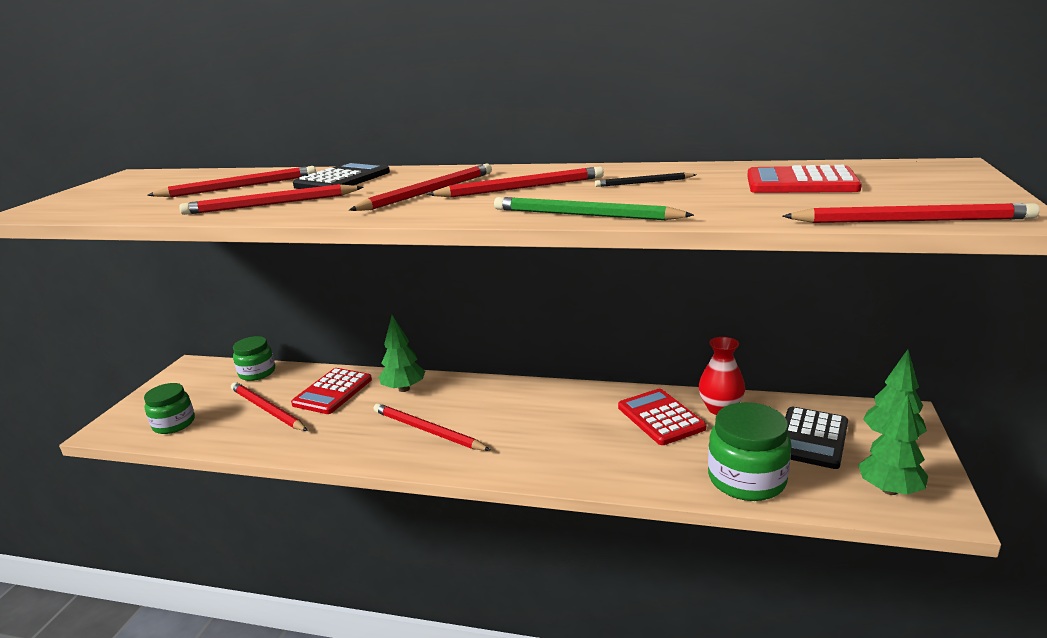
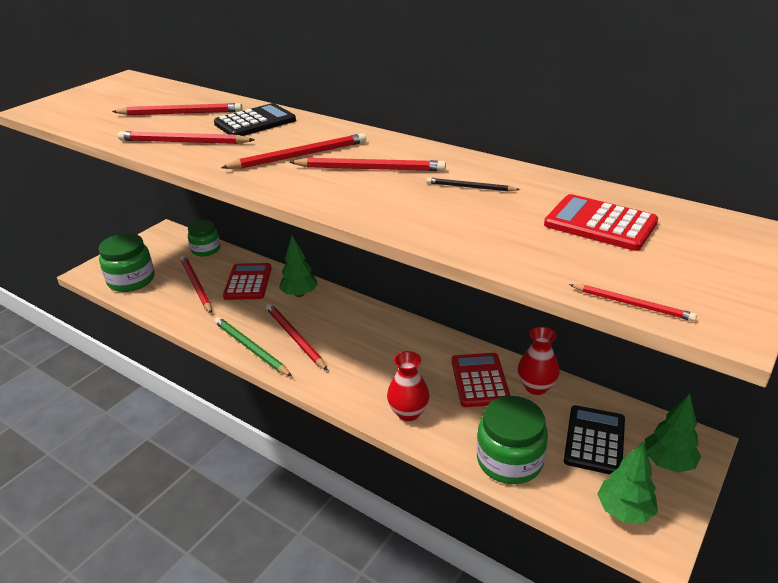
camera: 20 degrees right, 10 degrees up
green jar [144,383,195,434] -> green jar [98,233,155,292], size x1.51
red calculator [291,368,372,414] -> red calculator turned 135 degrees clockwise [223,263,272,300]
green pencil [494,197,694,220] -> green pencil moved to [214,317,292,377]
red pencil [782,203,1040,223] -> red pencil [569,284,697,321], size x0.56
black calculator [785,407,848,469] -> black calculator turned 150 degrees clockwise [564,405,625,474]
none -> red vase [387,351,430,421]

